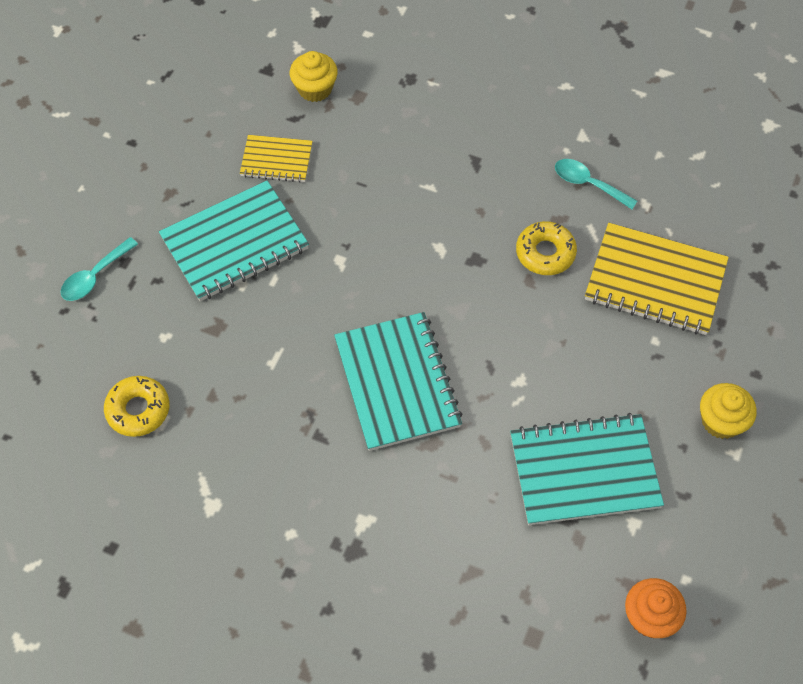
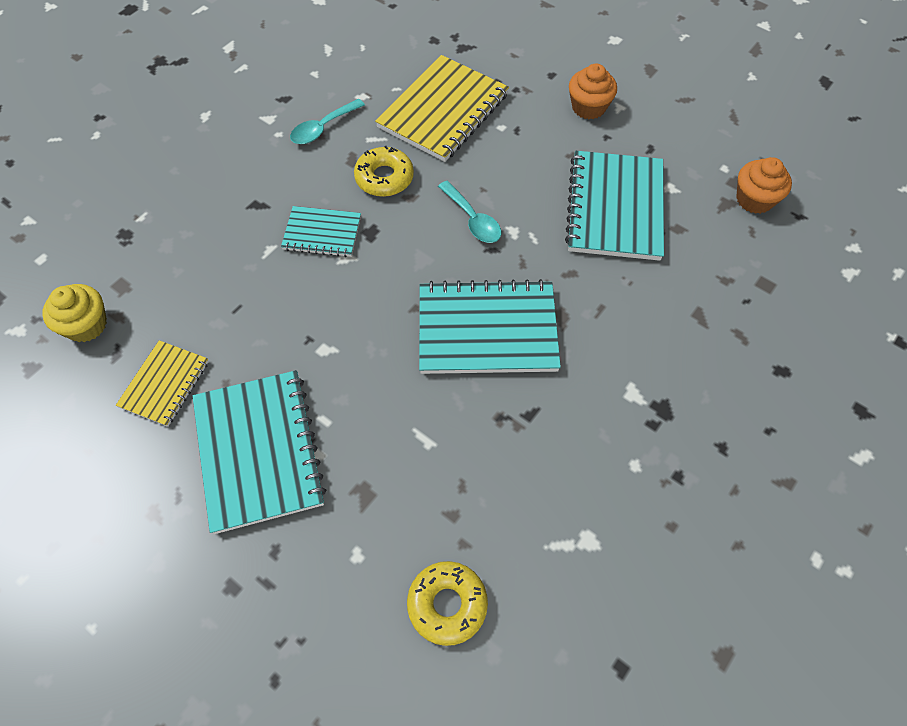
camera: 75 degrees left, 0 degrees up
turquoise spoon [61,237,138,301] -> turquoise spoon moved to [438,181,501,243]
yellow cupcake [700,383,756,439] -> orange cupcake [569,63,617,119]
none -> turquoise notebook [281,206,361,257]

